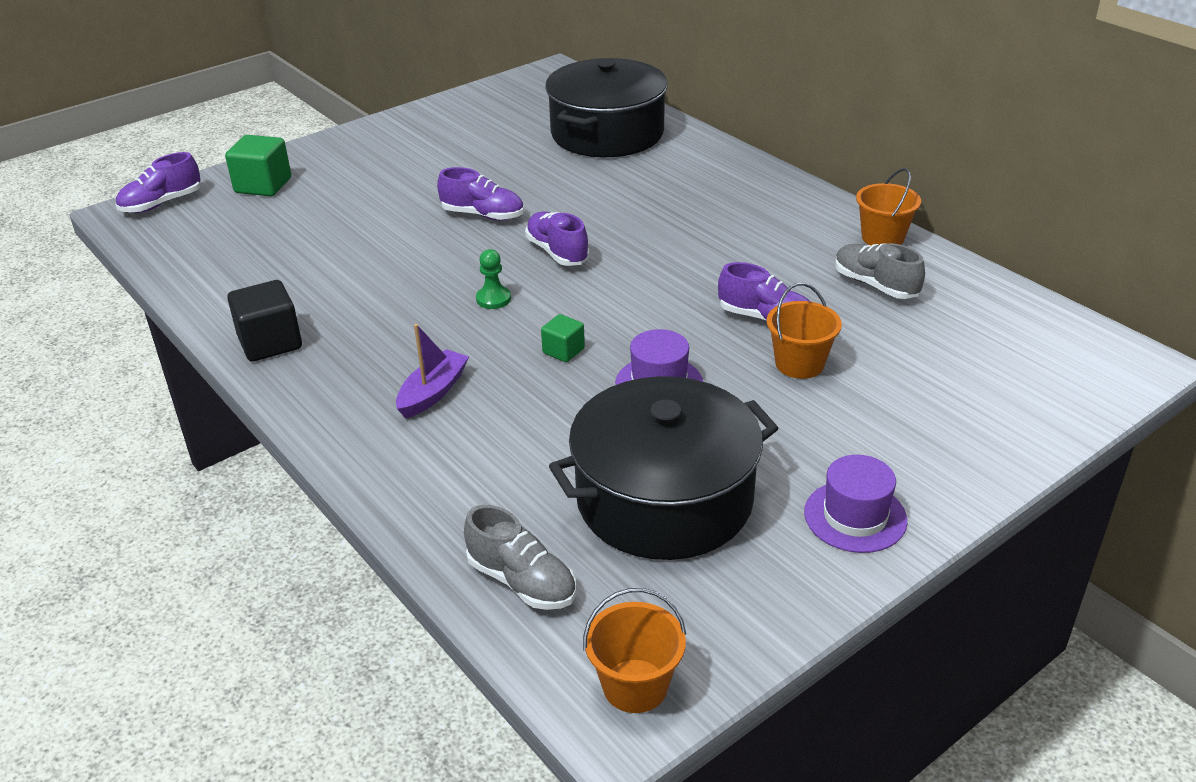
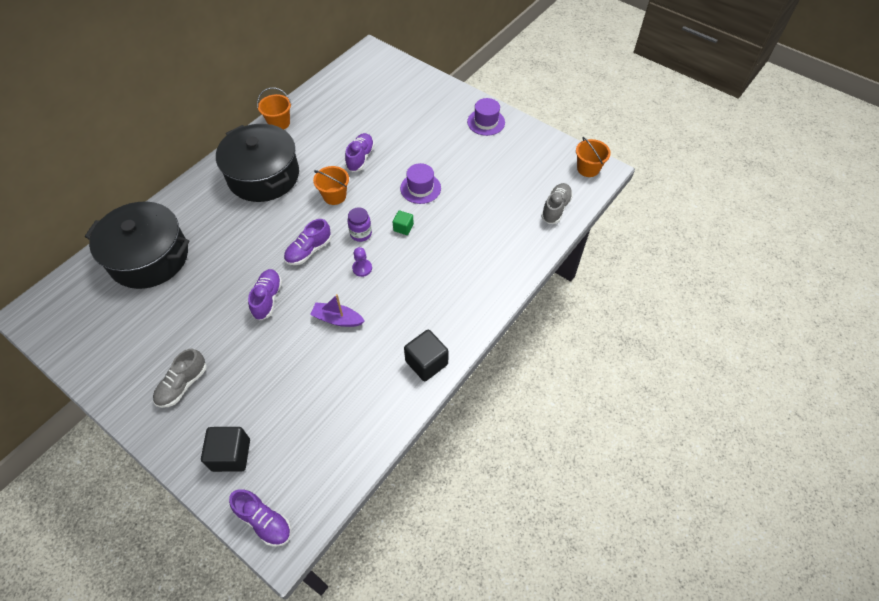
camera: 105 degrees left, 20 degrees up
green cube [225,135,291,196] -> black cube [201,427,250,472]
purple boat [396,324,469,418] -> purple boat moved to [310,294,365,327]
green pawn [476,249,511,309] -> purple pawn [352,247,372,277]
black pot [549,376,778,560] -> black pot moved to [216,124,299,202]
orange bucket [767,283,842,379] -> orange bucket moved to [313,166,349,205]
grey shoe [835,243,925,299] -> grey shoe moved to [153,349,207,408]
none -> purple jar [347,207,372,242]

